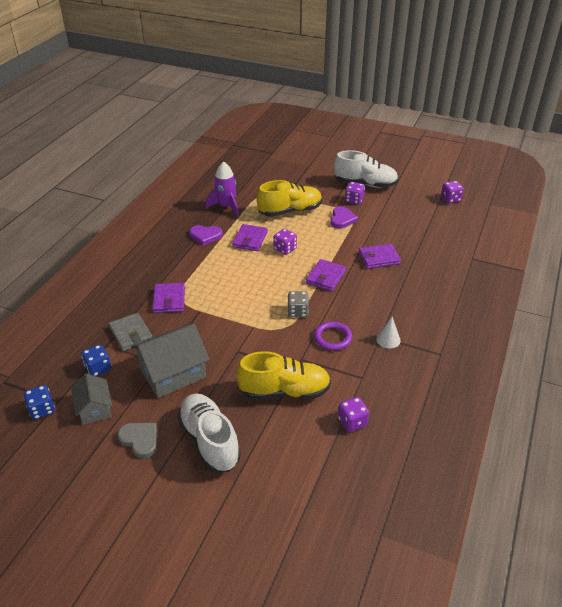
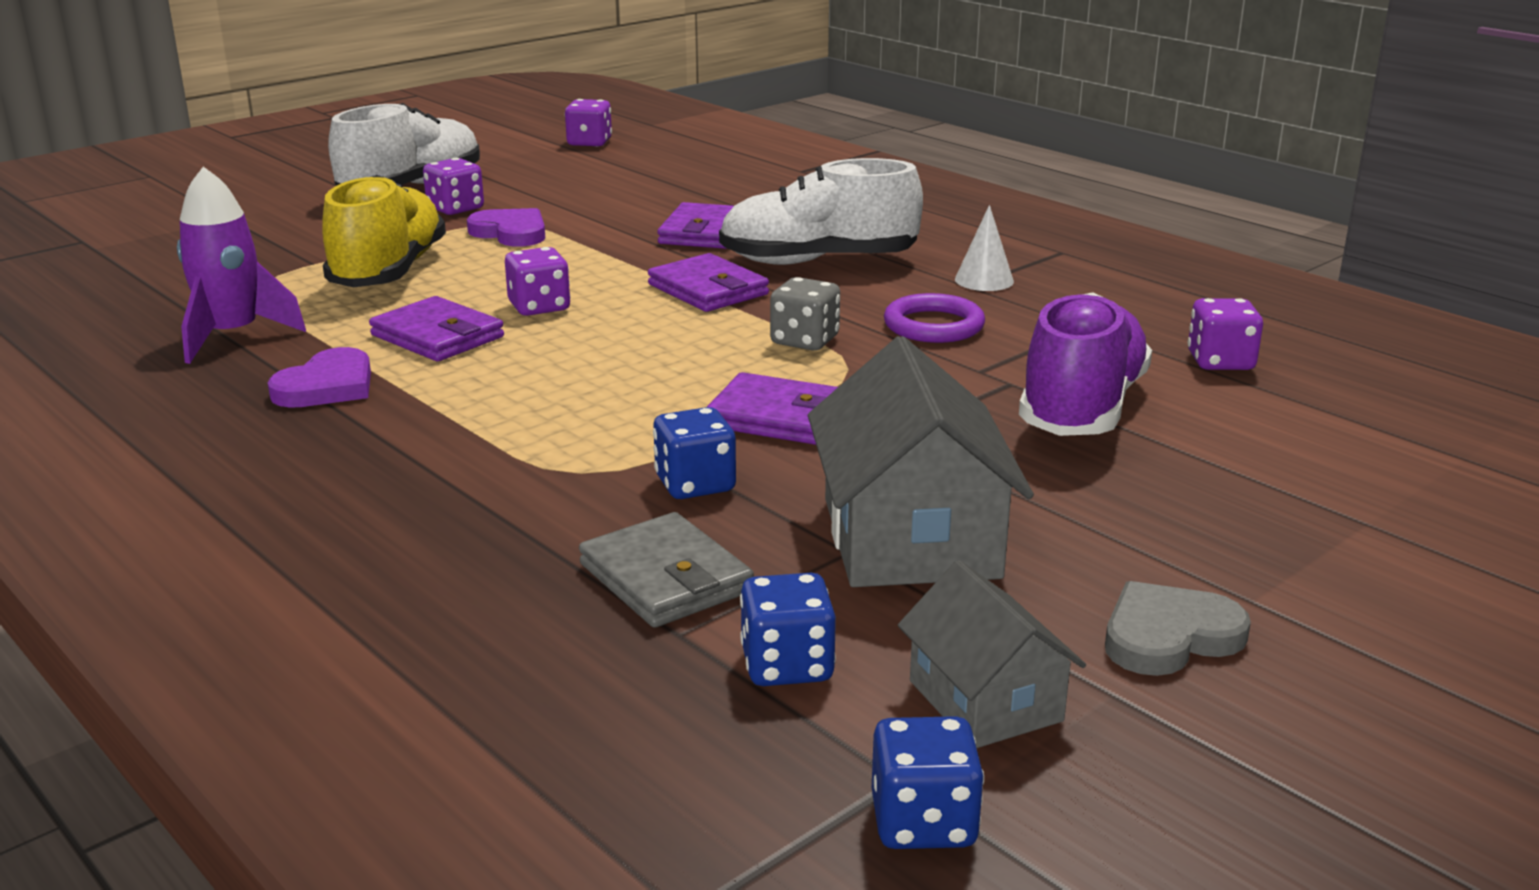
camera: 65 degrees left, 15 degrees down
grey house [71,374,112,425] -> grey house turned 60 degrees clockwise [898,560,1086,748]
grey wallet [109,313,153,351] -> grey wallet turned 60 degrees clockwise [579,512,754,628]
purple wallet [152,283,185,313] -> purple wallet moved to [707,372,838,445]
white shoe [177,394,241,472] -> white shoe moved to [719,158,923,265]
yellow shoe [236,351,331,400] -> purple shoe [1019,292,1152,436]
none -> blue dice [653,407,736,499]

